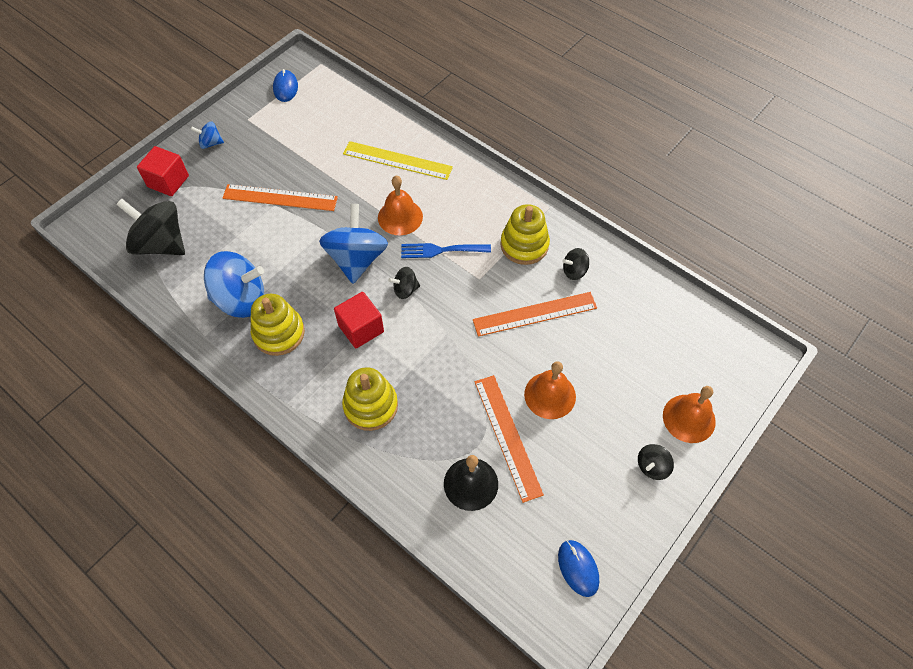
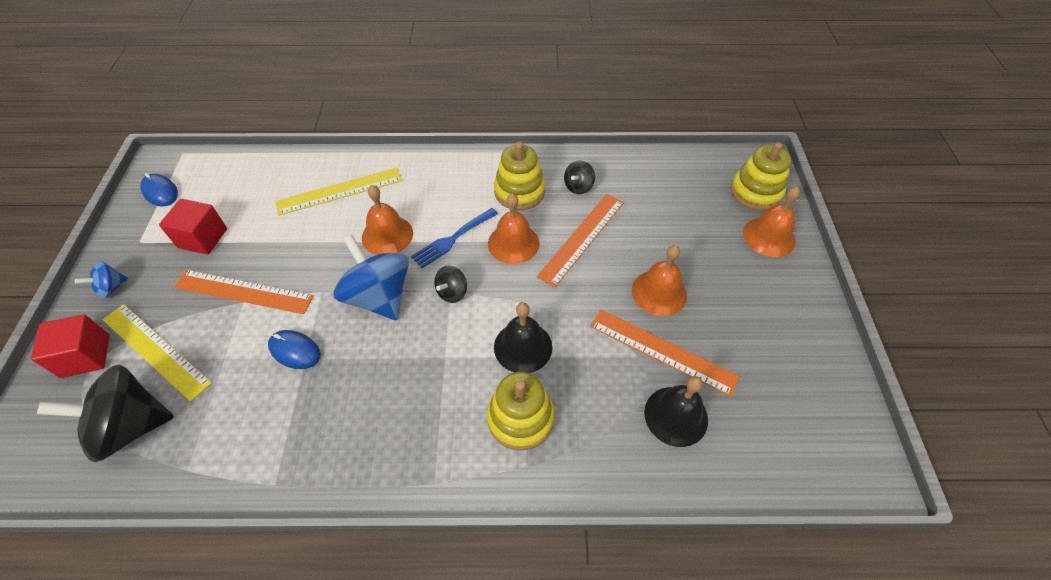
camera: 40 degrees left, 5 degrees down
blue spinning top [204,251,264,318] -> none
orange ruler [223,184,338,211] -> orange ruler turned 45 degrees clockwise [174,270,314,314]
yellow stacking toy [251,294,305,356] -> yellow stacking toy moved to [731,142,791,211]
red cube [334,292,384,348] -> red cube moved to [159,199,227,254]
blue mouse [558,540,599,597] -> blue mouse moved to [268,330,321,369]
black spinning top [638,444,674,480] -> none
none -> yellow ruler [103,304,212,402]
none -> orange bell [488,193,539,264]
none -> black bell [494,302,552,373]

